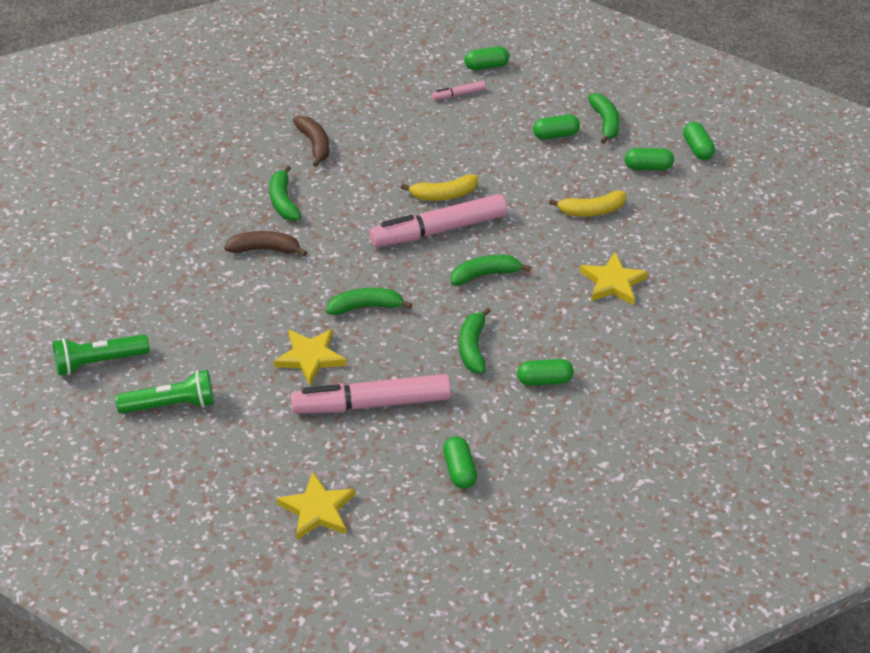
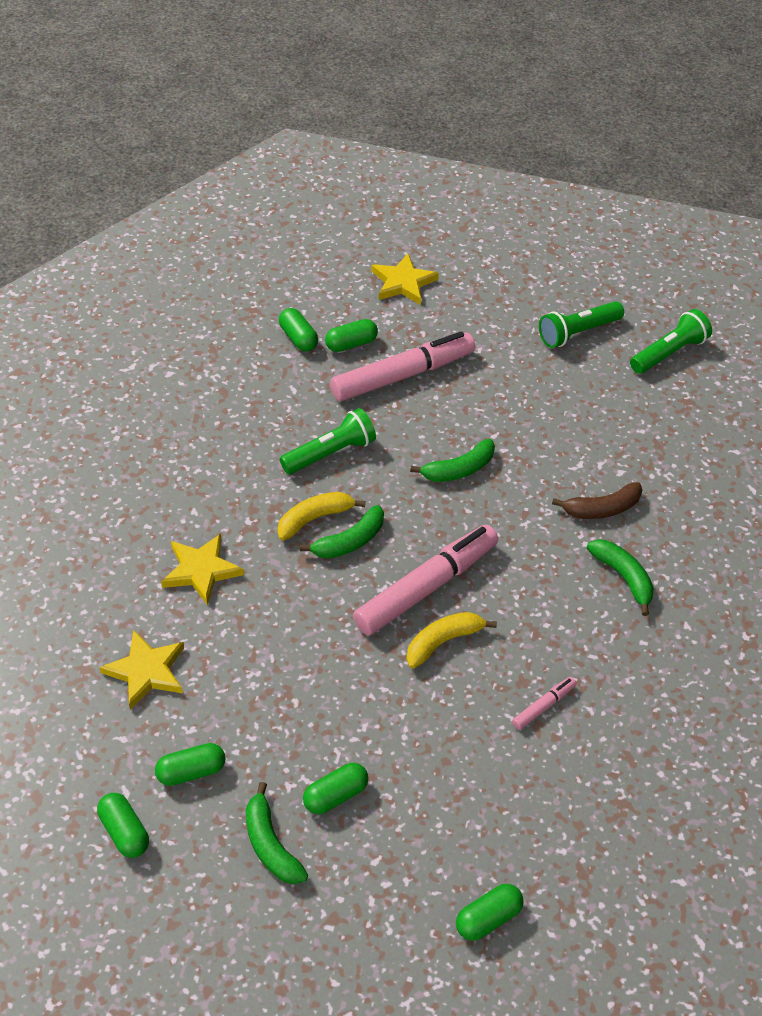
camera: 160 degrees right, 5 degrees up
yellow star [274,329,347,386] -> yellow star moved to [99,630,184,710]
brown banana [293,116,329,167] -> none
pink marker [432,81,486,100] -> pink marker moved to [512,677,576,730]
green banana [459,307,491,373] -> green flashlight [280,408,376,474]
green capsule [517,359,574,386] -> green capsule moved to [325,319,378,352]
yellow banana [549,190,626,217] -> yellow banana moved to [277,492,365,541]

